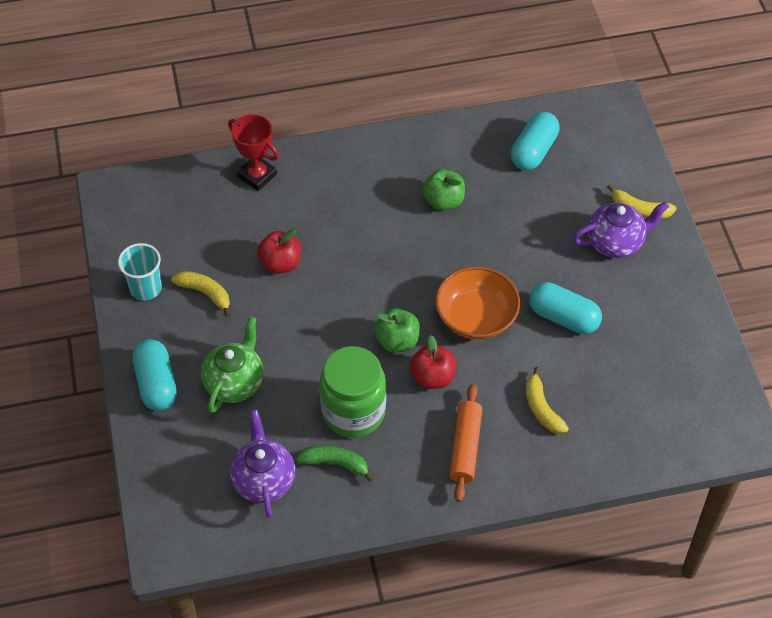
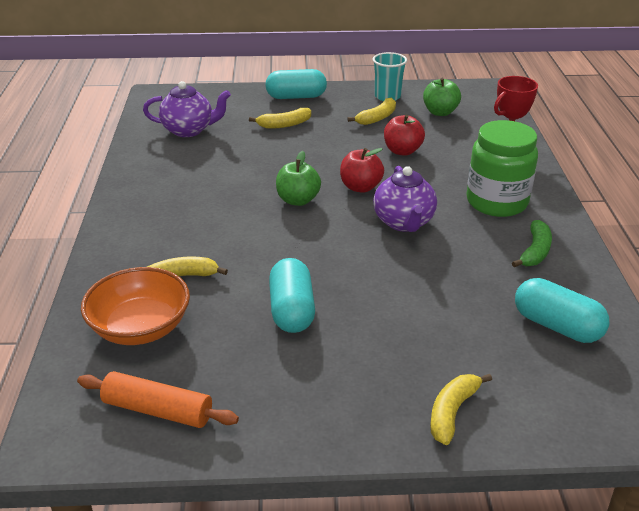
camera: 100 degrees right, 20 degrees down
green teapot [201,316,264,413] -> yellow banana [249,108,311,129]
green banana [296,445,374,482] -> green banana moved to [512,220,552,267]
green jar [319,346,386,438] -> green jar moved to [467,120,538,217]
red apple [410,335,456,389] -> red apple moved to [340,148,384,193]
green apple [422,169,465,211] -> green apple moved to [423,78,461,116]
orange bowl [435,266,520,339] -> orange bowl moved to [81,267,190,345]
orange rolling pin [449,384,483,502] -> orange rolling pin moved to [77,371,239,428]
turquoise capsule [529,282,602,334] -> turquoise capsule turned 45 degrees counterclockwise [269,258,315,333]
purple teapot [573,202,669,258] -> purple teapot moved to [373,166,437,232]

